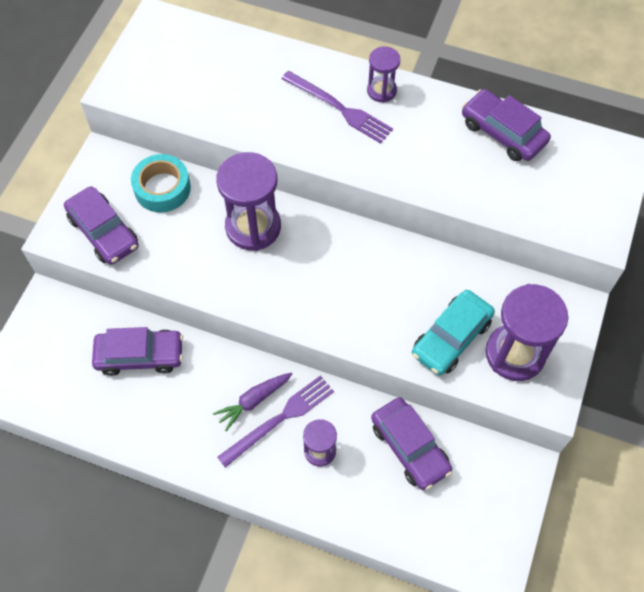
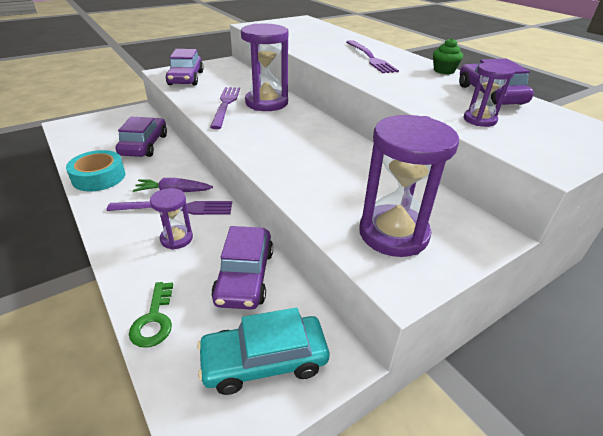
camera: 35 degrees right, 25 degrees down
purple car [92,327,183,376] -> purple car turned 120 degrees counterclockwise [115,117,167,157]
turquoise tape [131,154,191,213] -> turquoise tape moved to [66,150,125,191]
purple hourglass [367,46,400,103] -> purple hourglass moved to [464,62,515,127]
turquoise car [412,290,495,376] -> turquoise car moved to [197,308,329,395]
none -> green key [129,282,173,348]
none -> purple fork [210,87,240,129]
none -> green cupcake [433,38,463,74]

